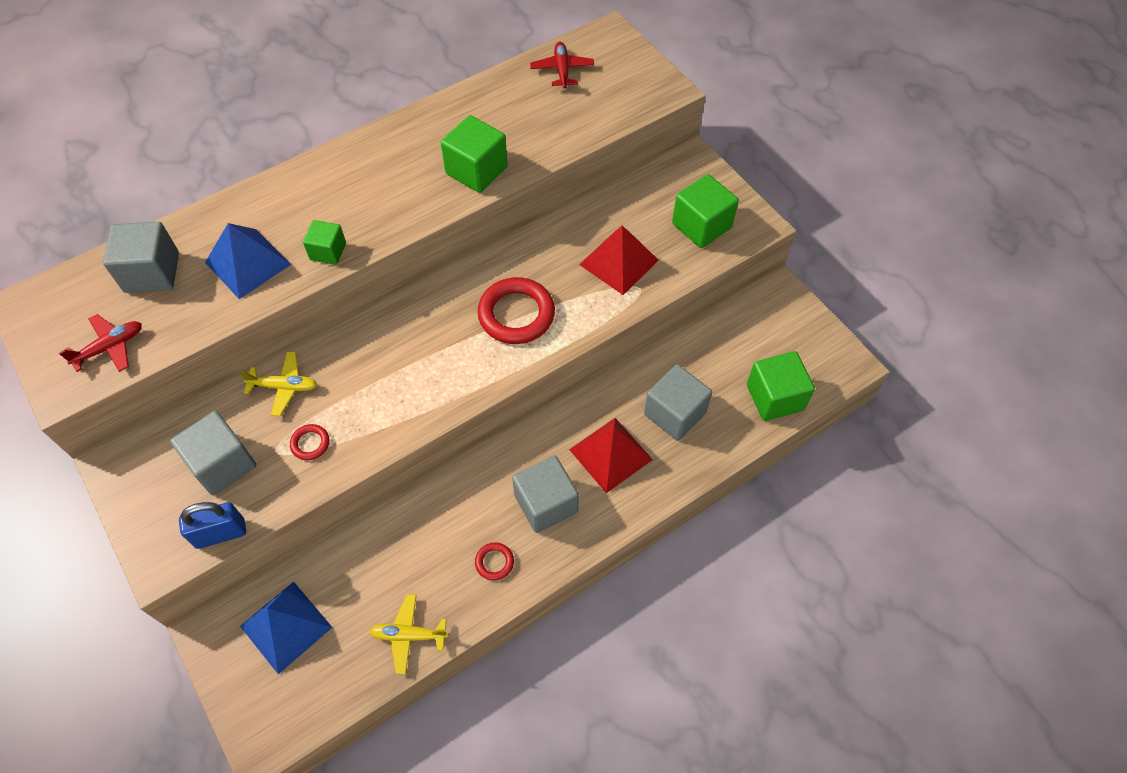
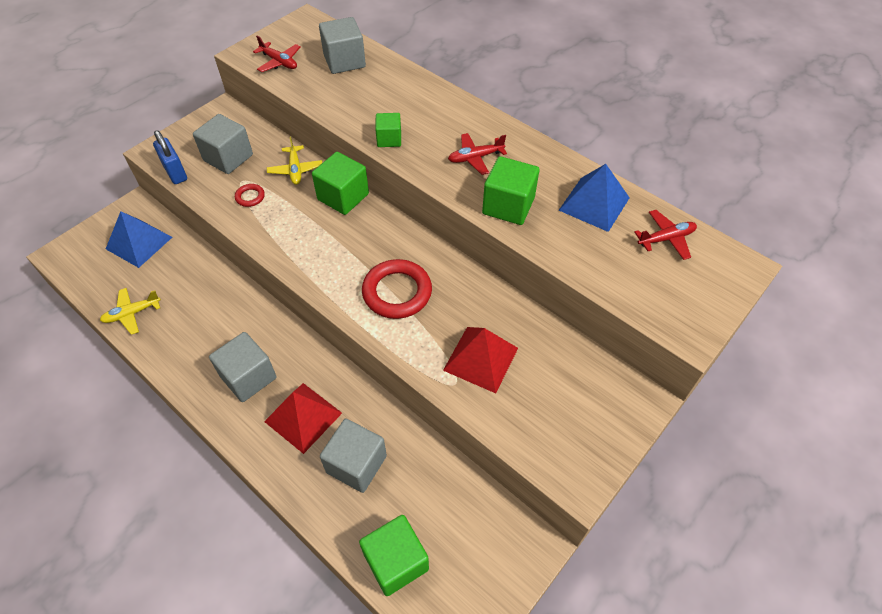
camera: 75 degrees right, 5 degrees down
blue pyramid [205,223,291,299] -> blue pyramid moved to [559,164,630,232]
yellow plane [370,594,448,674] -> yellow plane turned 105 degrees counterclockwise [100,288,161,335]
red ring [475,542,514,581] -> none
green cube [672,174,739,248] -> green cube moved to [312,152,369,215]
none -> red plane [448,133,507,175]

